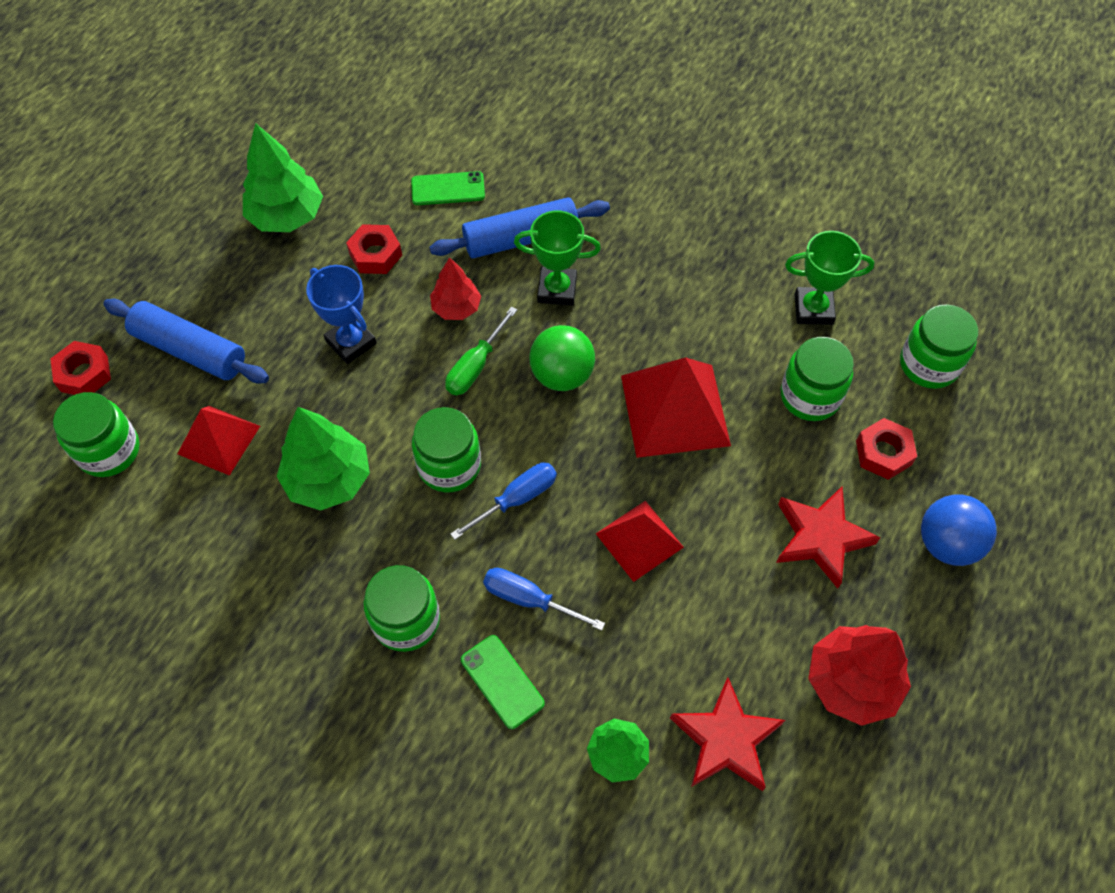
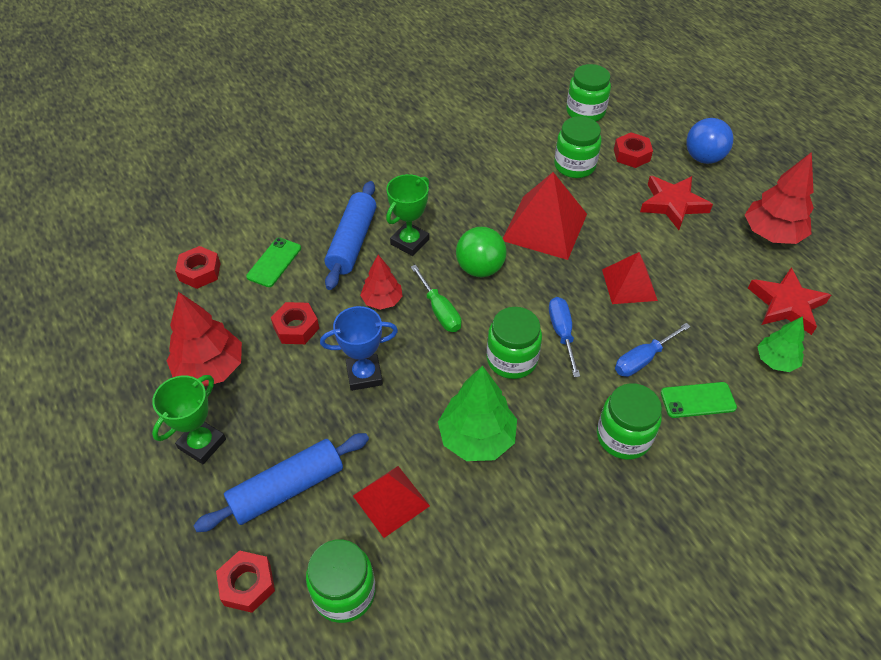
camera: 60 degrees left, 10 degrees down
green tree [243,123,323,232] -> red tree [166,292,242,386]
green trophy [785,231,874,325] -> green trophy moved to [152,375,226,464]
none -> red nut [175,246,221,289]

